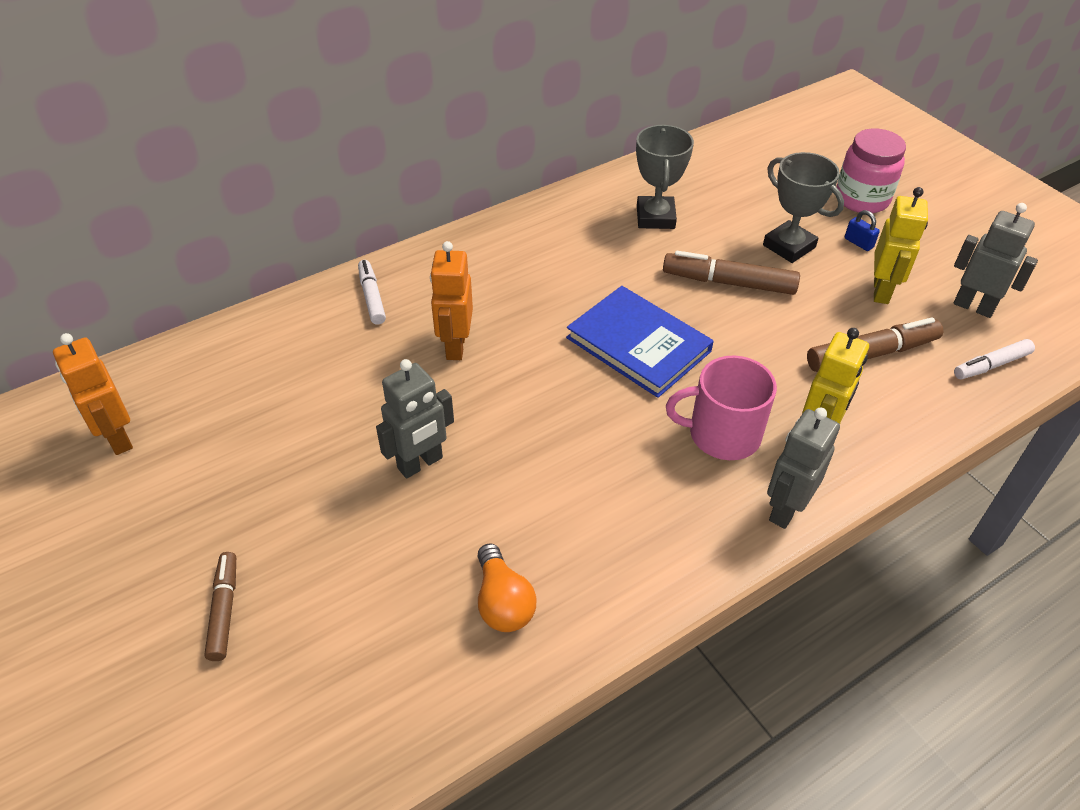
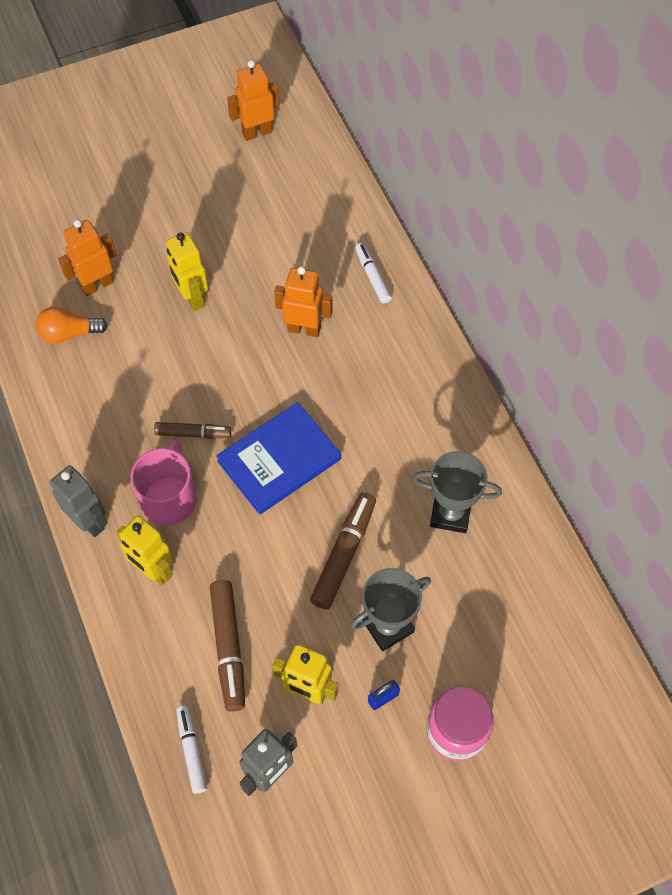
camera: 100 degrees right, 15 degrees up
brown marker [204,552,236,661] -> brown marker moved to [154,422,231,439]
white marker [358,260,386,325] -> white marker turned 105 degrees counterclockwise [355,243,392,304]
grey robot [376,359,454,479] -> yellow robot [166,232,208,311]
none -> orange robot [58,220,117,296]

